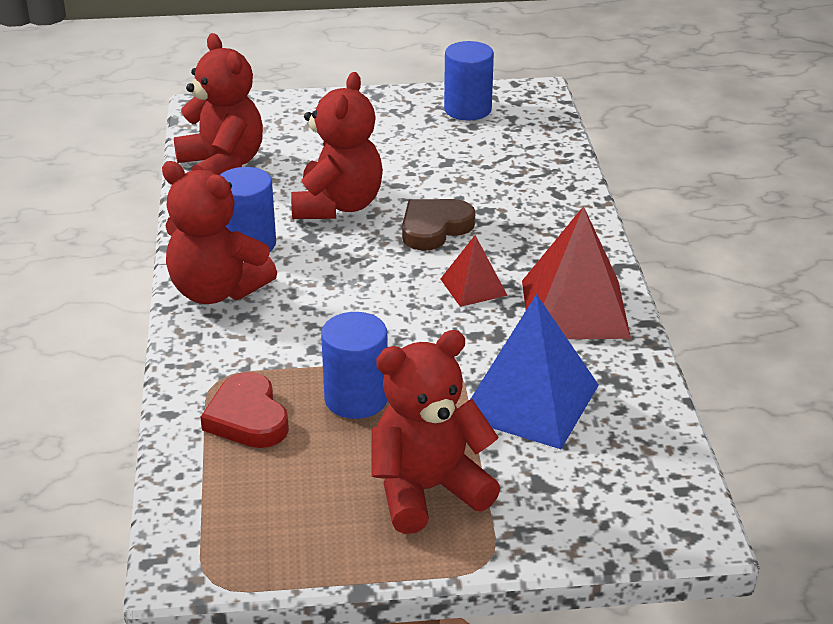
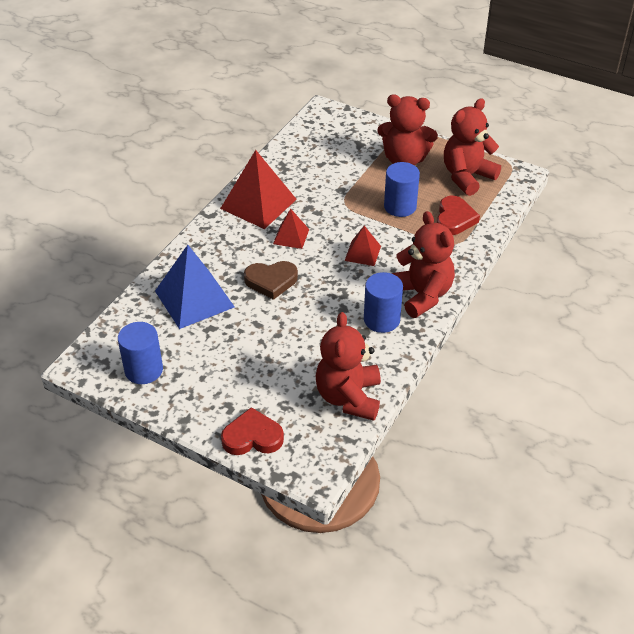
camera: 145 degrees left, 10 degrees up
red teddy bear [291,72,383,219] -> red teddy bear moved to [444,98,501,196]
blue pyramid [471,294,599,449] -> blue pyramid moved to [155,245,235,329]
none -> red heart [221,407,284,455]
none -> red pyramid [345,226,381,266]

